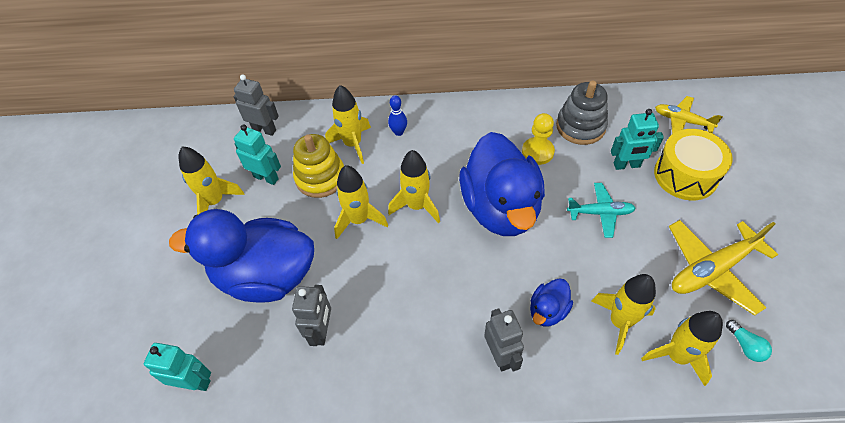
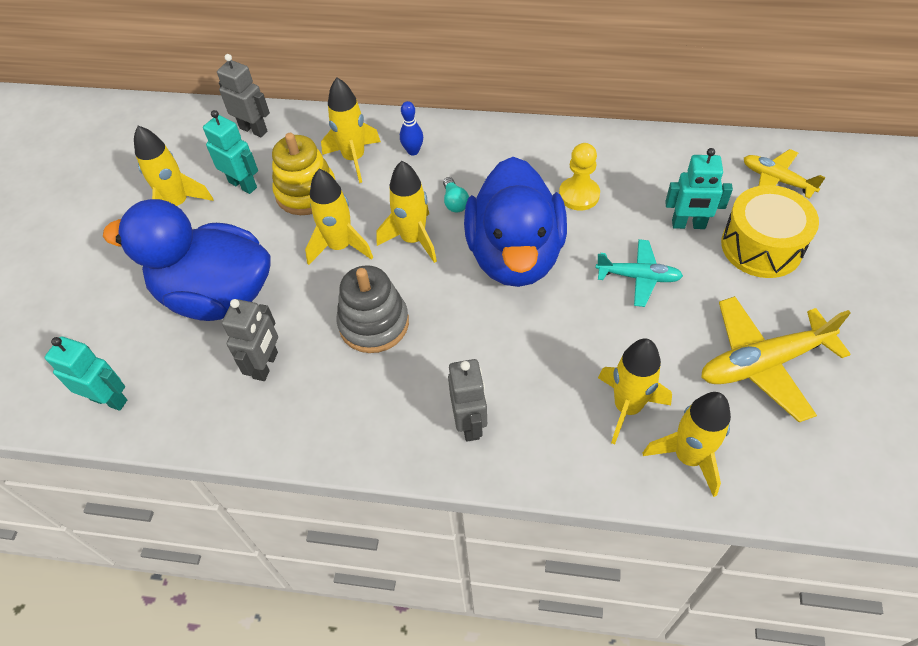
camera: 10 degrees right, 0 degrees up
blue duck [530,278,573,326] -> none
grey stacking toy [556,81,608,145] -> grey stacking toy moved to [336,265,409,353]
turquoise light bulb [726,320,772,362] -> turquoise light bulb moved to [443,177,469,212]

